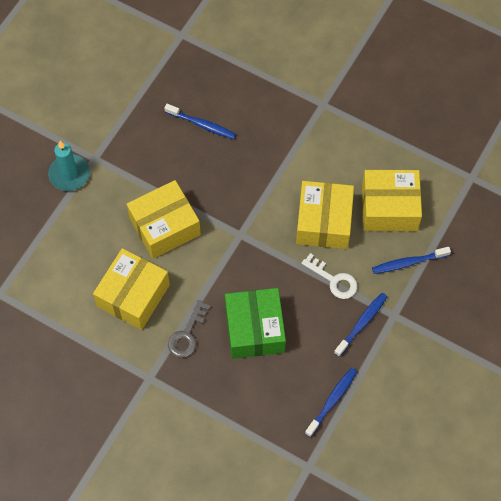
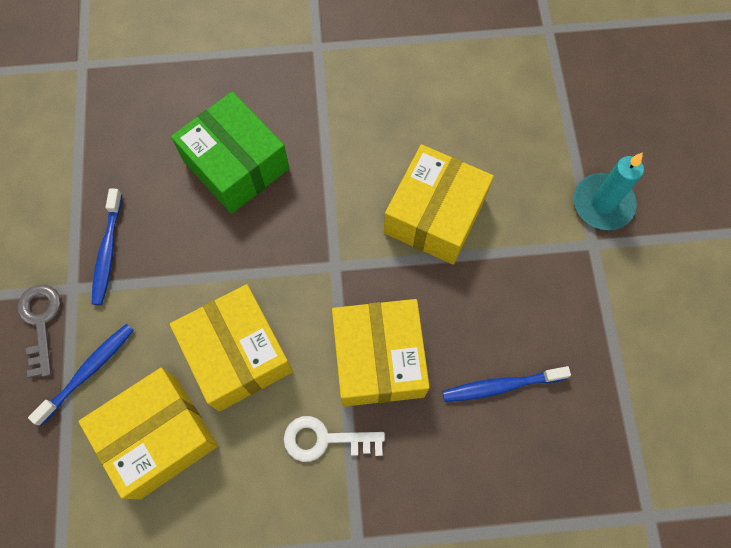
camera: 145 degrees right, 5 degrees up
yellow box [93,248,170,330] -> yellow box moved to [332,299,430,407]
grey key [168,300,211,358] -> grey key moved to [18,285,61,378]
white key [301,253,358,299] -> white key moved to [284,416,385,462]
blue toothbrush [305,368,357,437] -> none

